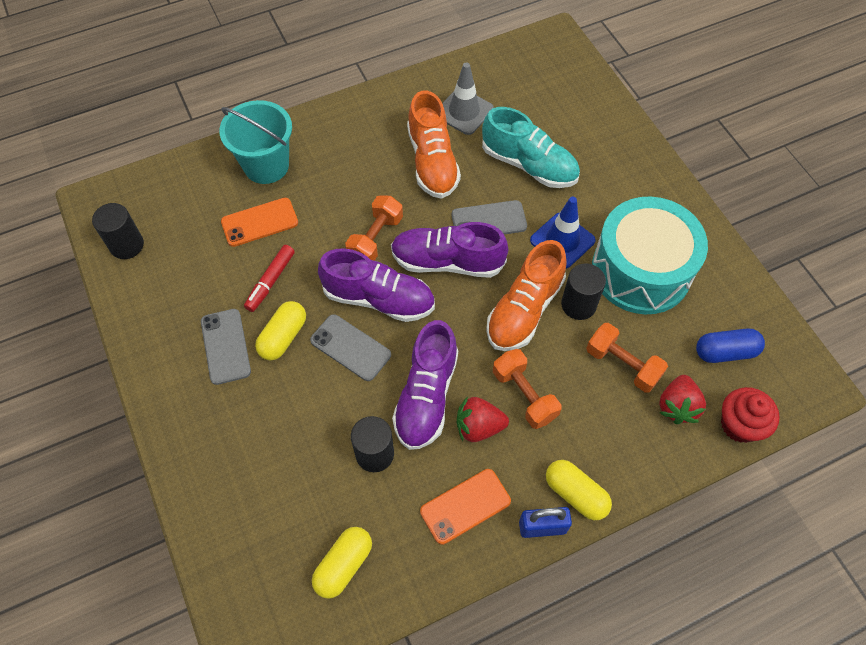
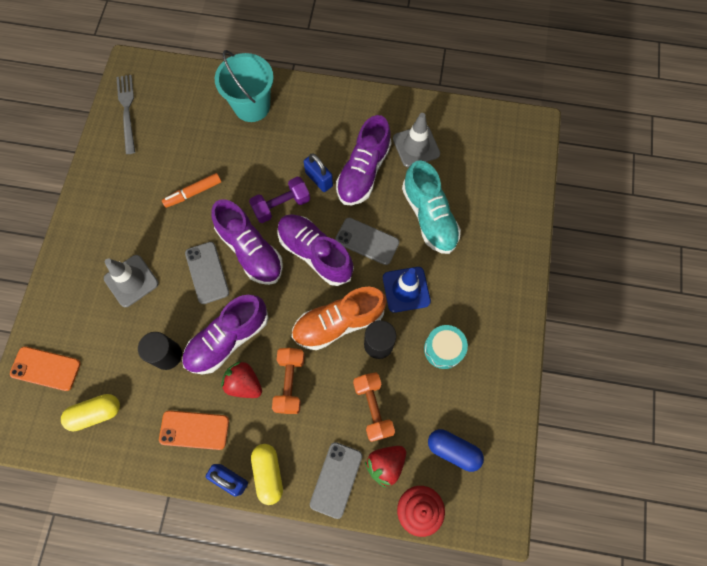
camera: 35 degrees right, 10 degrees up
black cylinder [92,203,144,259] -> grey fork [116,75,135,154]
grey phone [201,309,251,385] -> grey phone moved to [310,442,362,519]
orange phone [221,198,298,247] -> orange phone moved to [10,346,81,391]
red marker [244,245,295,312] -> orange marker [162,173,221,208]
yellow capsule [255,301,306,360] -> none
orange dumbbell [345,195,403,261] -> purple dumbbell [249,176,310,223]
orange shoe [407,90,461,199] -> purple shoe [336,115,392,205]
turquoise drum [592,197,708,314] -> turquoise drum [424,325,468,369], size x0.47
none -> grey traffic cone [104,255,158,307]
none -> blue padlock [304,154,333,192]

